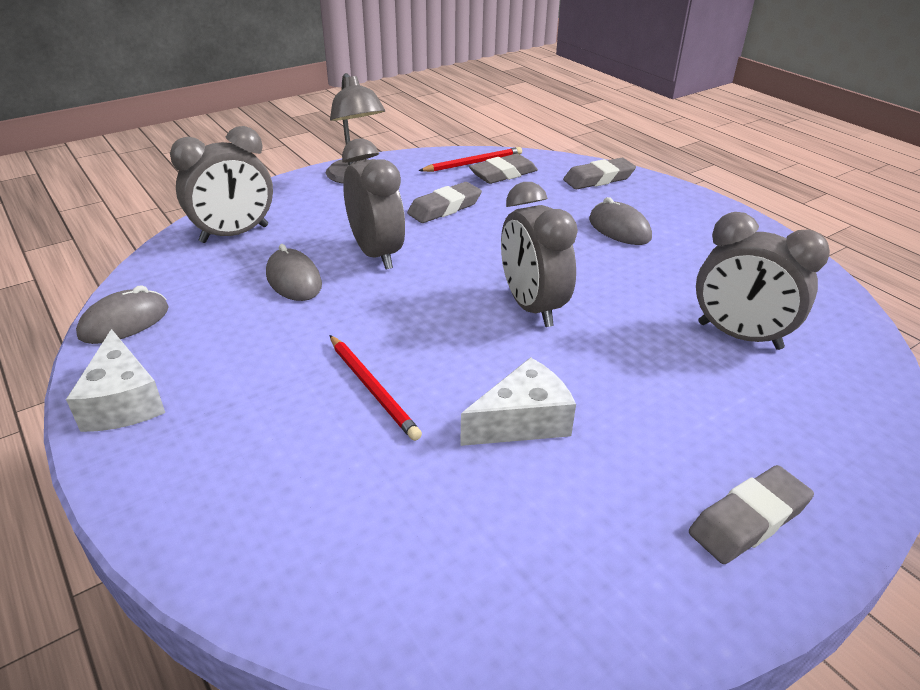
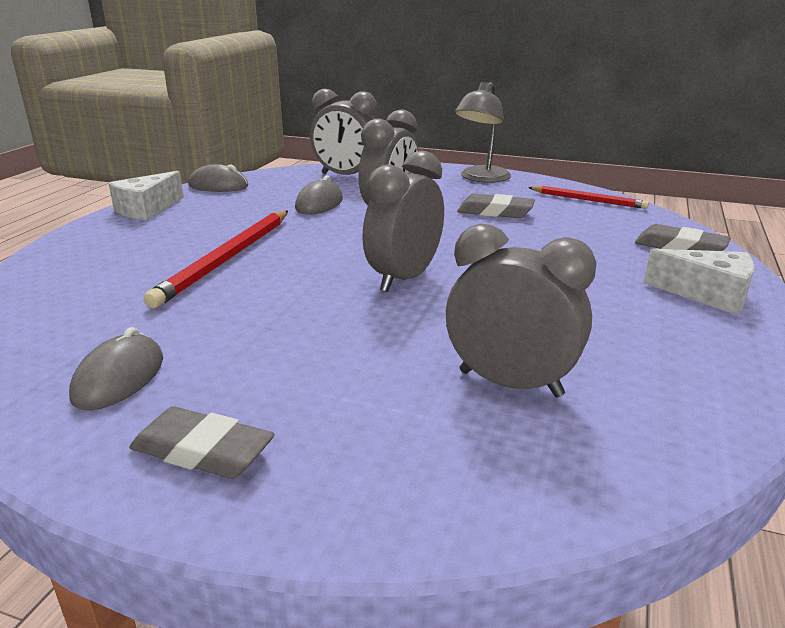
camera: 55 degrees right, 10 degrees down
red pencil [330,335,422,441] -> red pencil [144,211,288,308], size x1.64
white cheese [460,357,576,446] -> white cheese moved to [644,249,754,315]
grey eraser [469,154,538,184] -> none
grey mouse [589,197,652,245] -> grey mouse moved to [69,327,163,410]
grey clock [696,212,830,350] -> grey clock turned 120 degrees clockwise [446,224,597,398]

